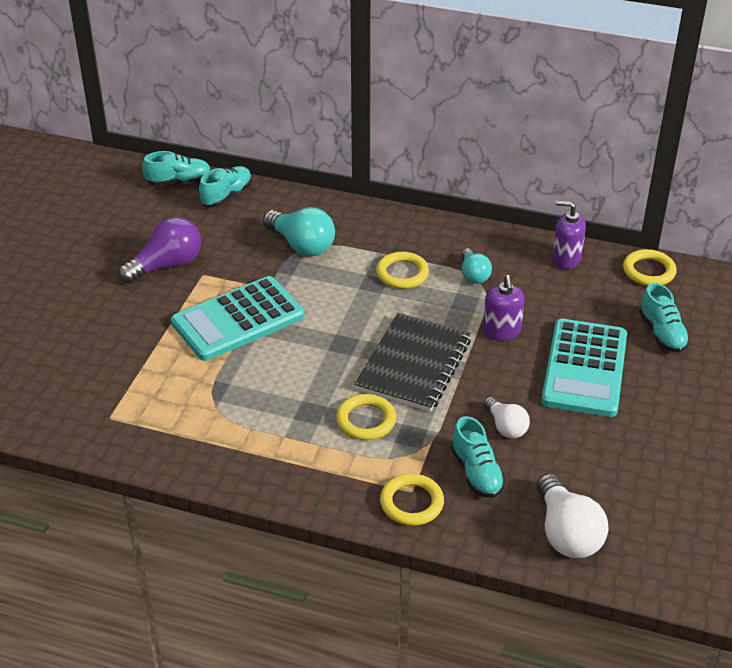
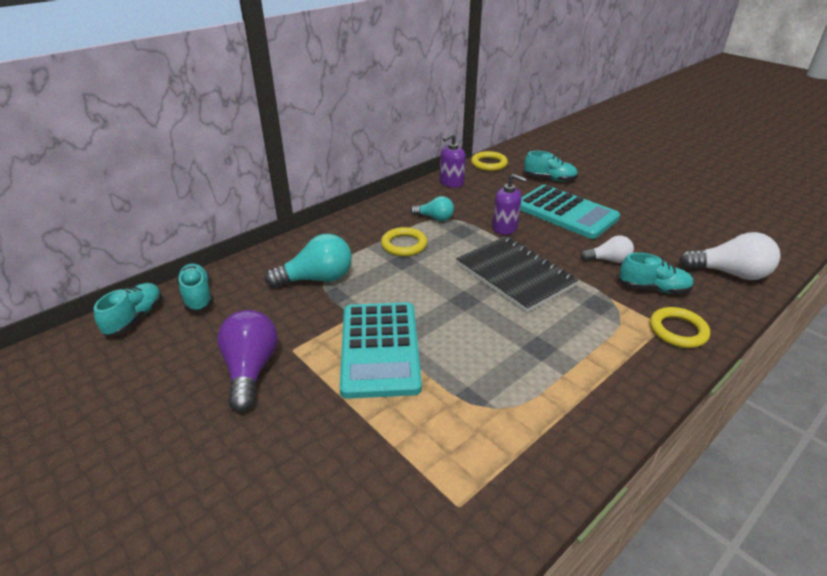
camera: 60 degrees left, 5 degrees down
yellow ring [336,394,396,440] -> none

